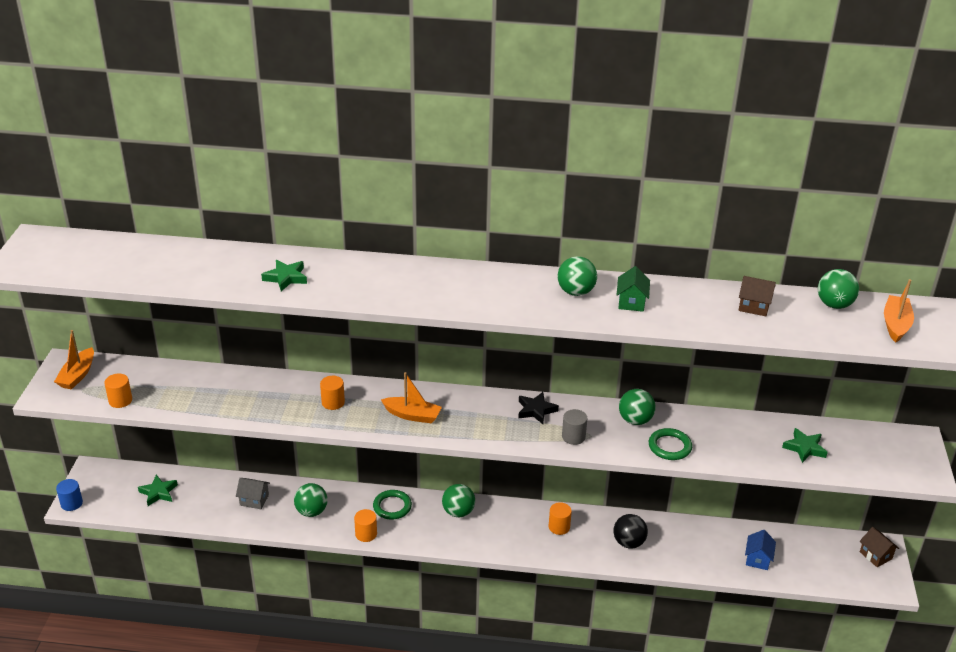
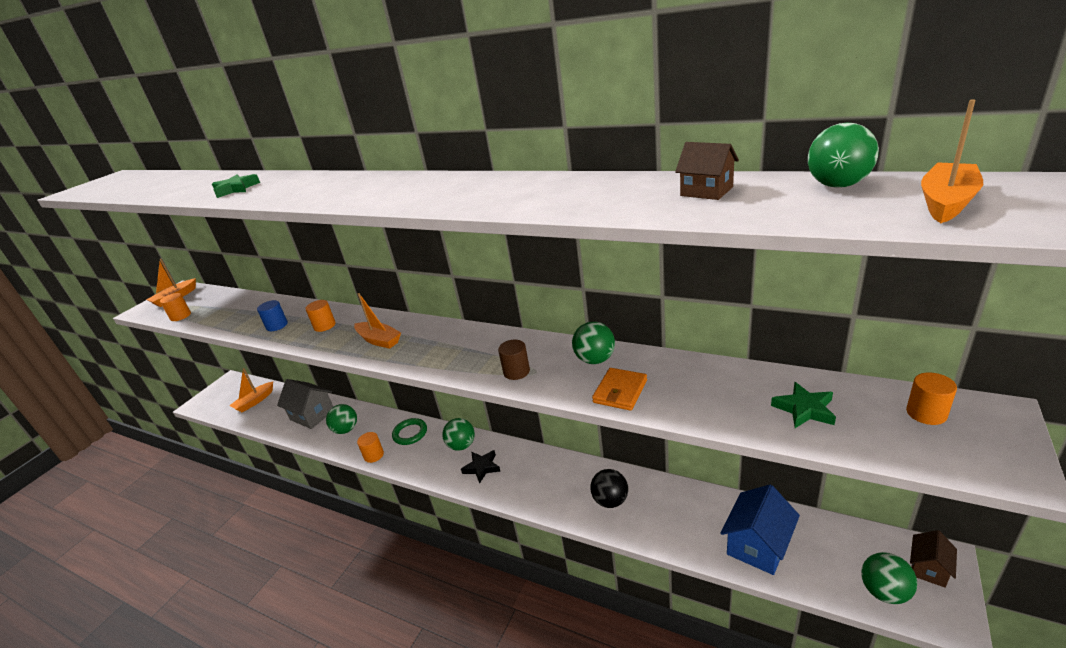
camera: 25 degrees right, 5 degrees down
blue cylinder [56,479,83,511] -> blue cylinder moved to [257,300,288,331]
green star [138,475,178,506] -> orange boat [229,368,273,412]
grey house [236,478,270,509] -> grey house [277,379,333,429], size x1.71
black star [518,392,559,424] -> black star moved to [461,450,500,484]
orange cylinder [549,502,572,535] -> orange cylinder moved to [906,372,957,425]
green ball [558,256,597,296] -> green ball moved to [861,552,917,604]
grey cylinder [562,409,587,445] -> brown cylinder [498,340,530,380]
green house [617,266,650,312] -> none
green ring [649,428,692,460] -> orange wallet [592,368,647,411]
blue house [745,530,776,570] -> blue house [720,485,800,575], size x1.71
brown house [860,527,899,567] -> brown house turned 45 degrees clockwise [910,530,957,588]

